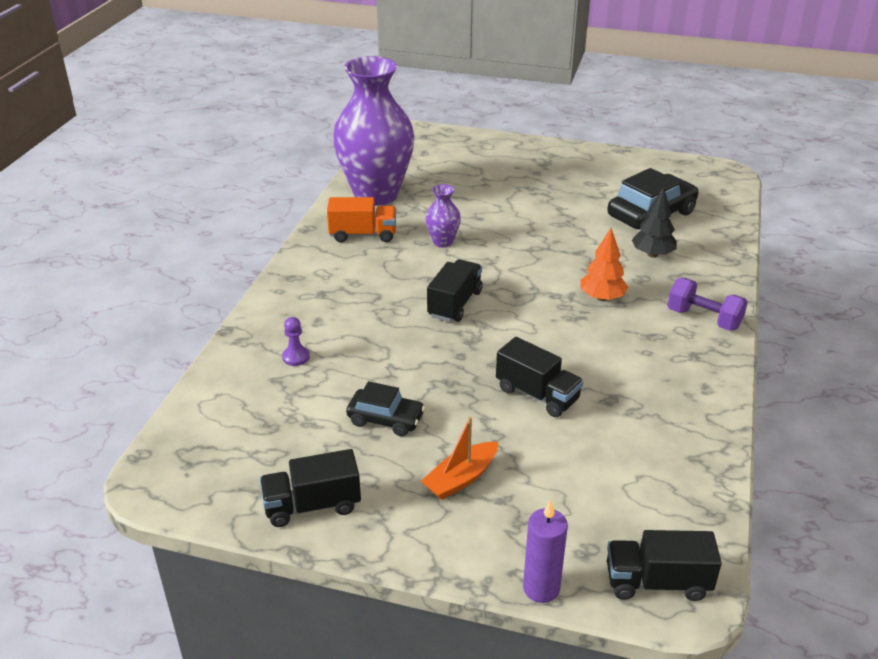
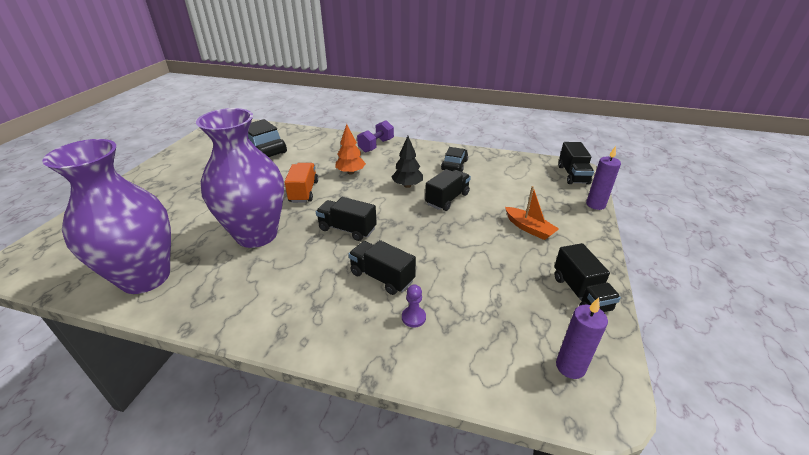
camera: 90 degrees left, 0 degrees up
orange truck [327,197,396,242] -> orange truck moved to [284,163,318,203]
black car [346,381,425,436] -> black car moved to [441,147,468,172]
purple vase [425,184,461,248] -> purple vase [196,108,284,248], size x2.42
black tree [632,186,677,258] -> black tree moved to [392,136,423,188]
none -> black truck [348,240,416,295]
none -> purple candle [556,298,608,379]

